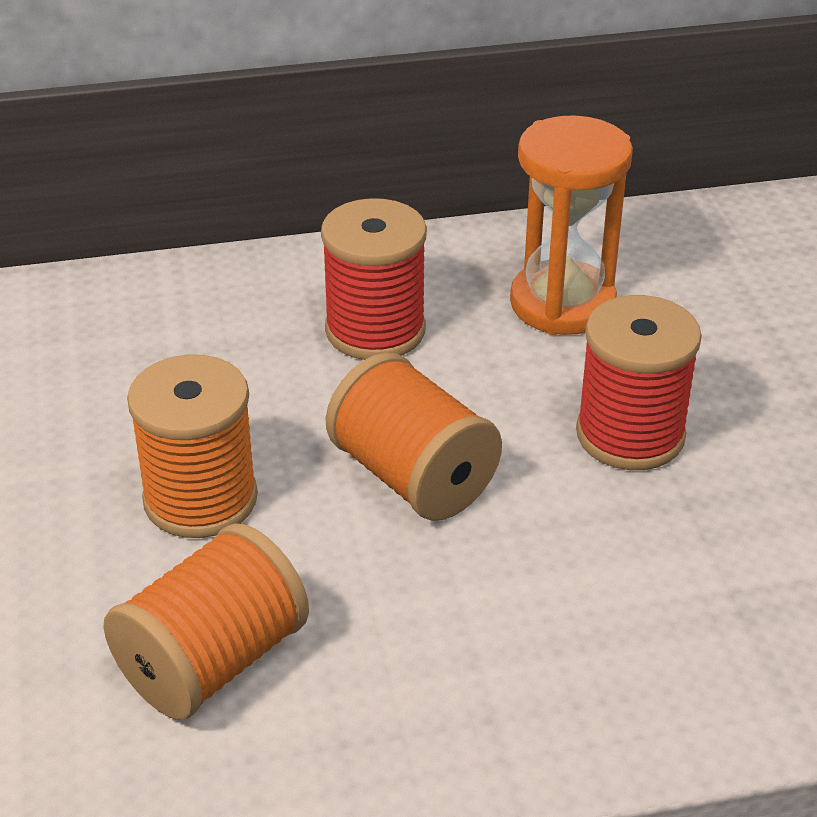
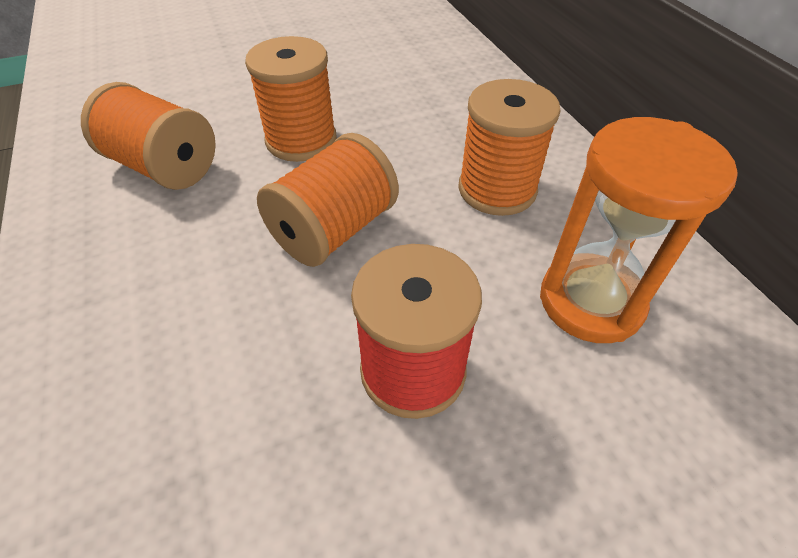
camera: 80 degrees right, 10 degrees up
red spool [321,198,427,360] -> orange spool [458,79,561,216]

